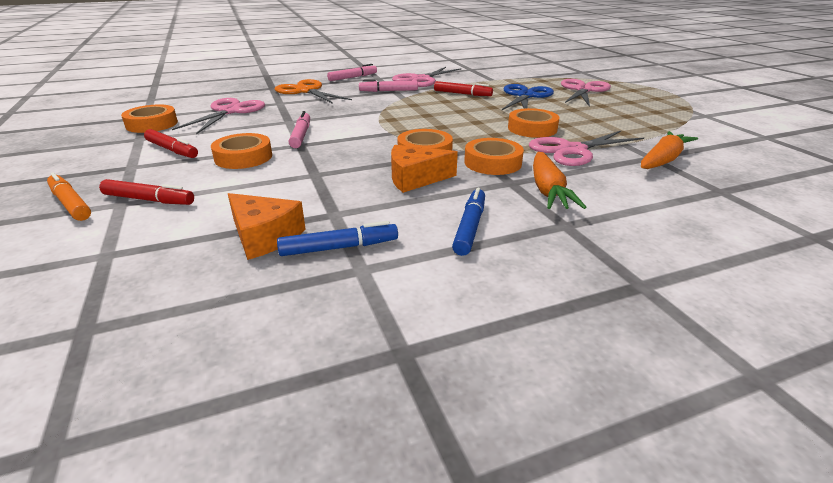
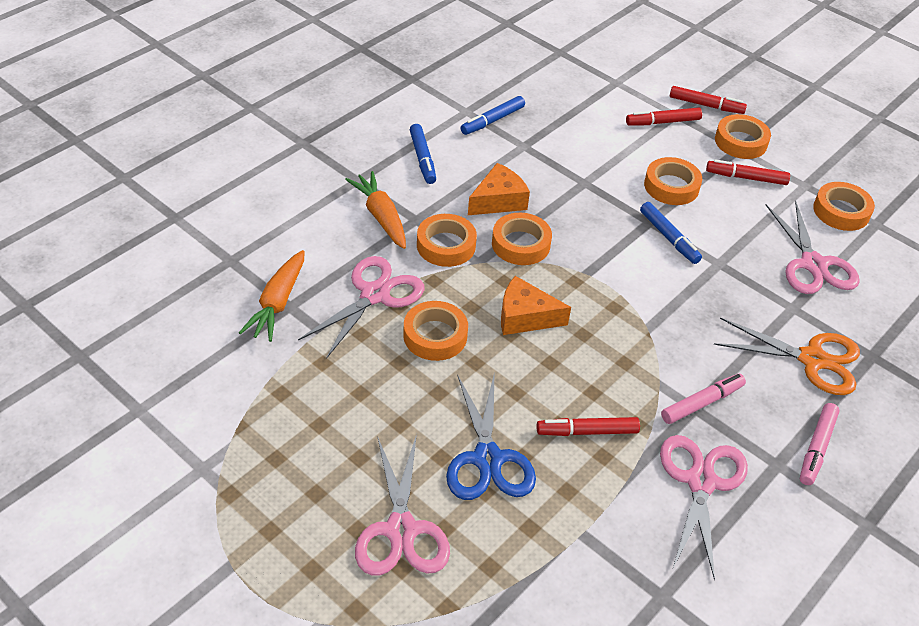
camera: 150 degrees right, 15 degrees up
orange marker [47,172,91,221] -> red marker [670,86,747,114]
orange cheese [228,193,306,260] -> orange cheese moved to [501,276,571,335]
pink marker [289,111,310,148] -> blue marker [640,202,702,264]
none -> orange tape [715,114,771,159]

